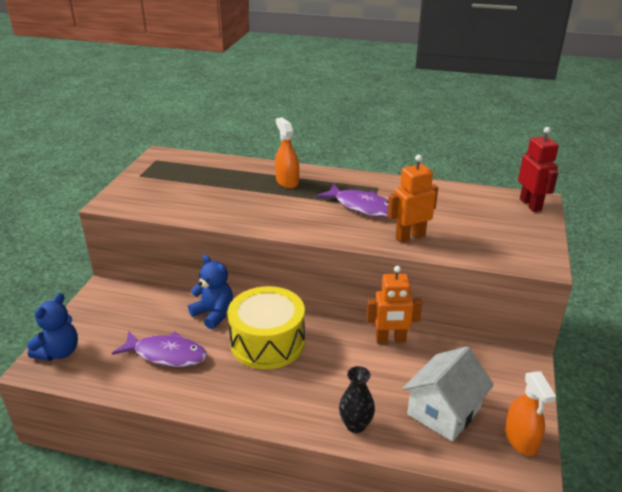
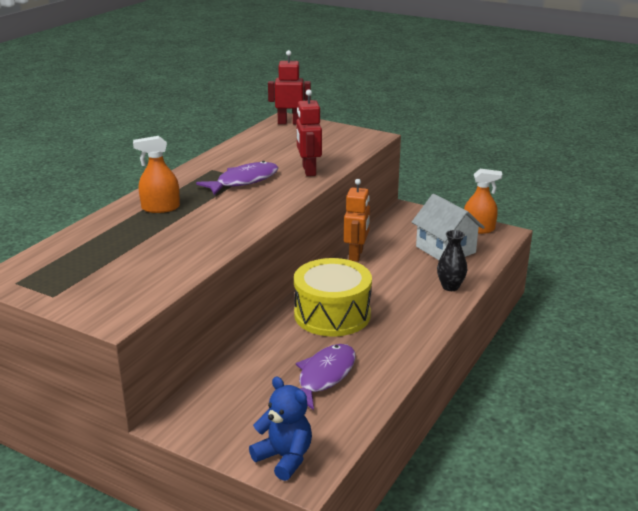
camera: 75 degrees left, 5 degrees down
blue teddy bear [188,255,233,329] -> none
orange robot [387,155,438,242] -> red robot [296,90,322,176]

